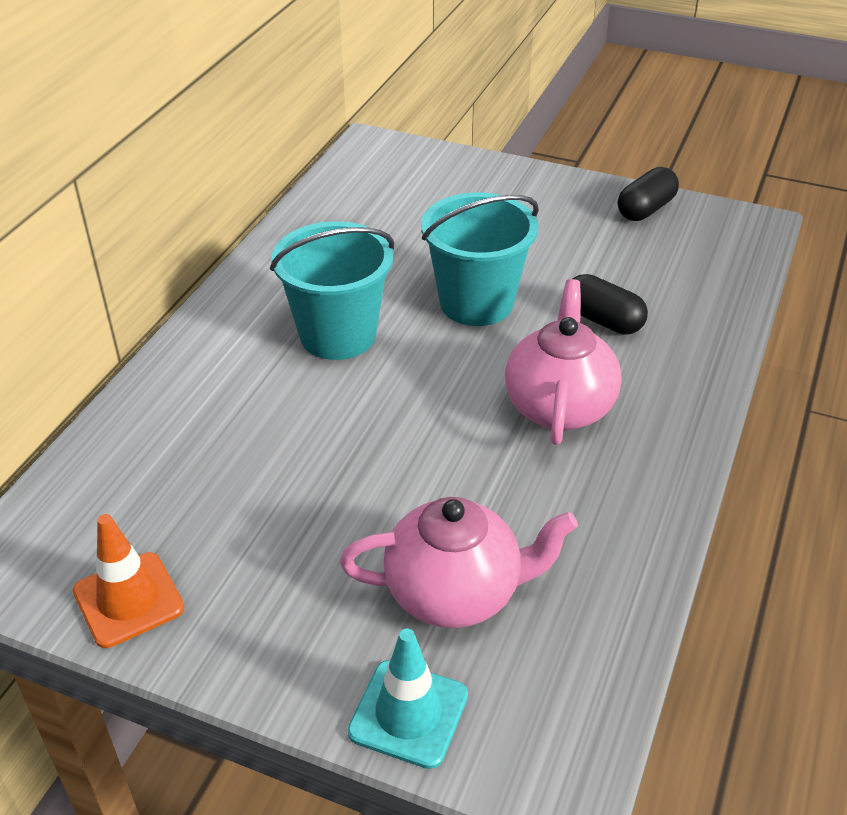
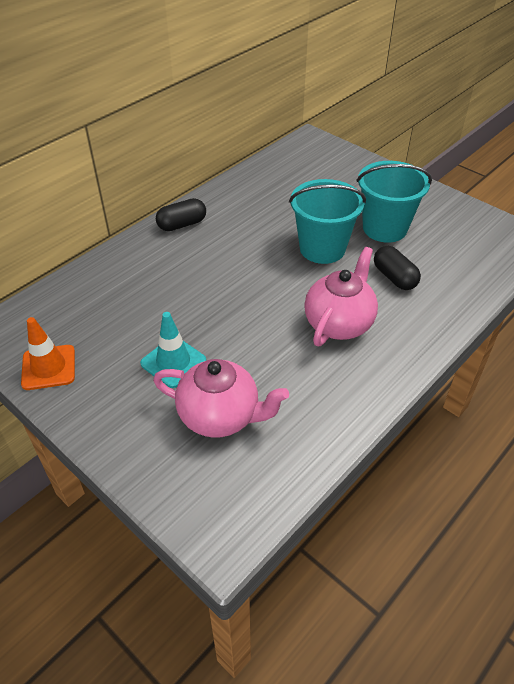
camera: 20 degrees right, 5 degrees up
turquoise bucket [270,221,394,360] -> turquoise bucket moved to [357,161,432,243]
turquoise traffic cone [348,629,468,769] -> turquoise traffic cone moved to [140,312,206,388]
black capsule [618,167,679,221] -> black capsule moved to [156,198,206,231]

